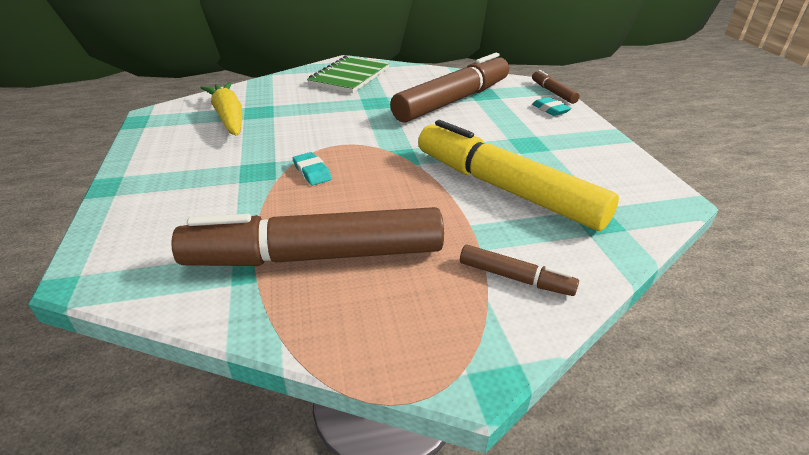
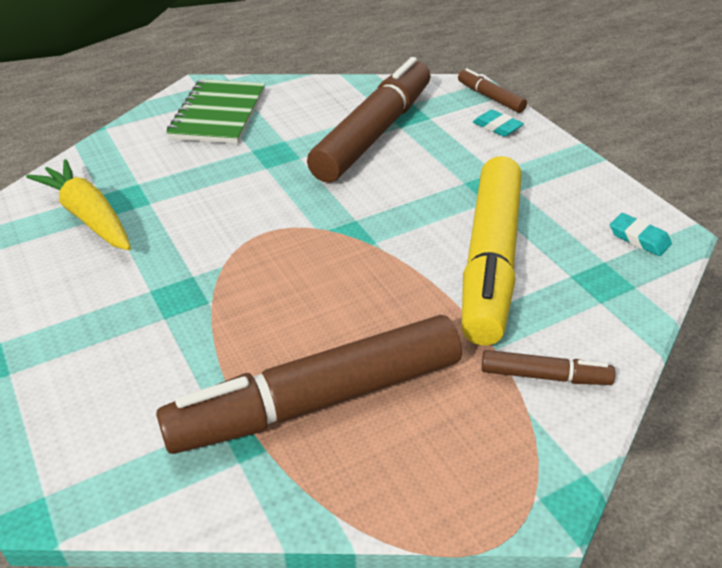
camera: 15 degrees left, 5 degrees up
turquoise eraser [293,152,332,185] -> turquoise eraser moved to [610,213,672,256]
yellow marker [418,120,619,231] -> yellow marker turned 105 degrees counterclockwise [462,156,522,345]

